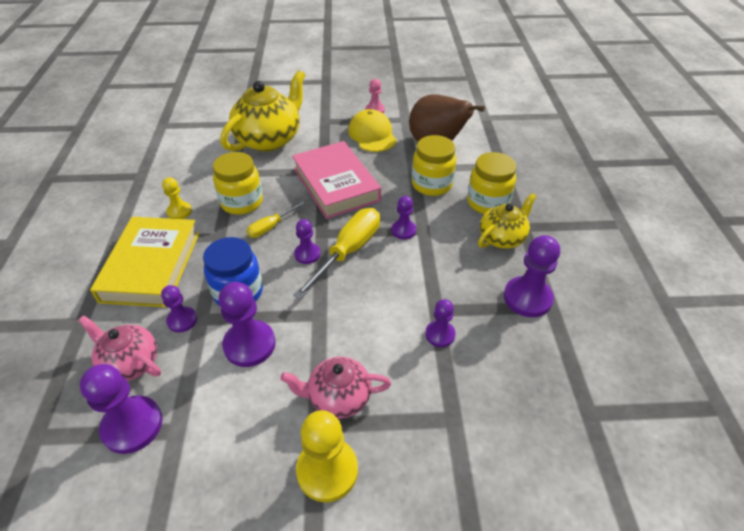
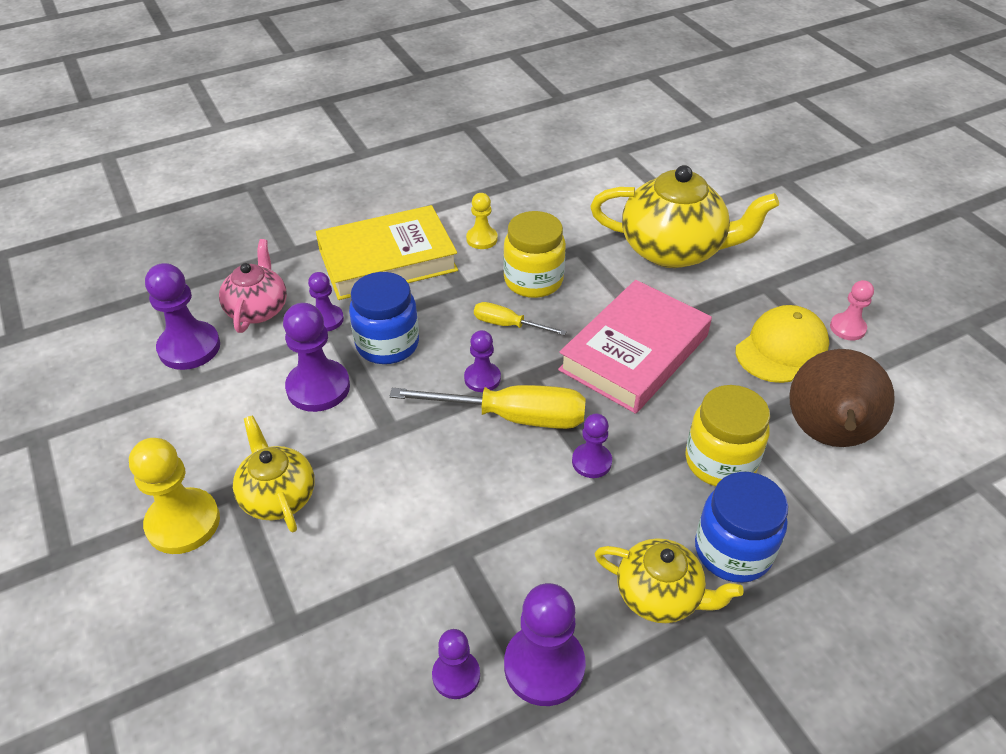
camera: 65 degrees right, 0 degrees up
pink teapot [280,357,391,419] -> yellow teapot [233,415,315,532]
purple pawn [425,299,456,347] -> purple pawn moved to [432,629,480,699]
yellow jar [467,152,516,214] -> blue jar [695,472,788,583]

